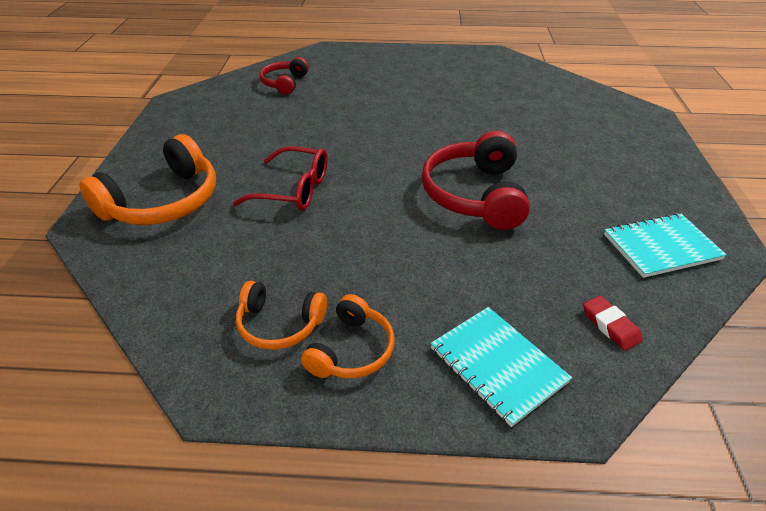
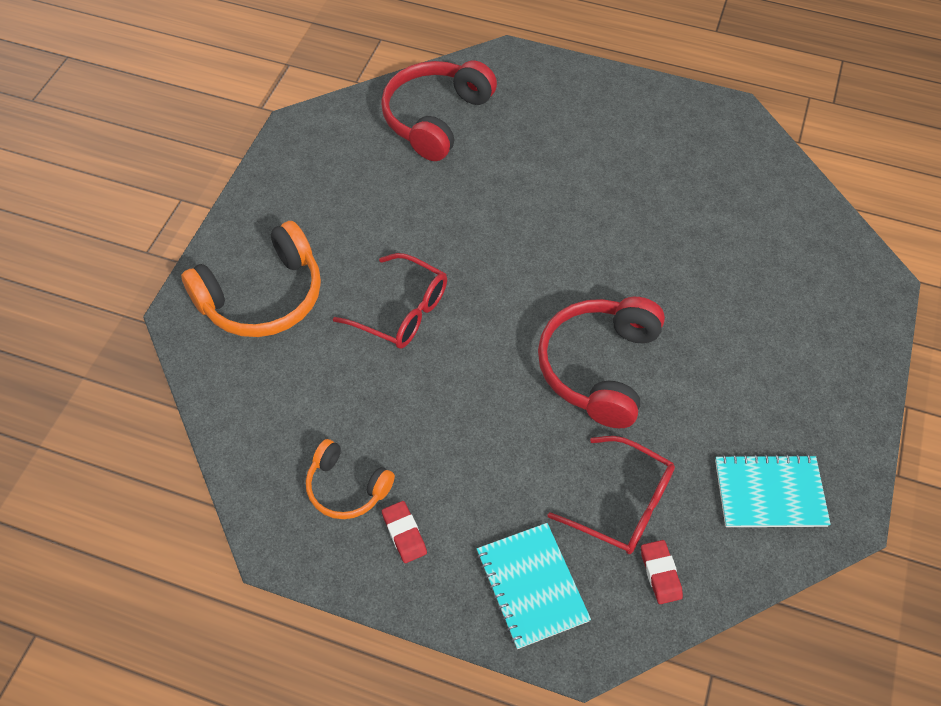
camera: 15 degrees right, 15 degrees up
red headphones [260,57,309,95] -> red headphones [381,61,497,161], size x1.73
orange headphones [301,294,395,378] -> red eraser [382,501,427,563]
none -> red glasses [548,436,675,554]

